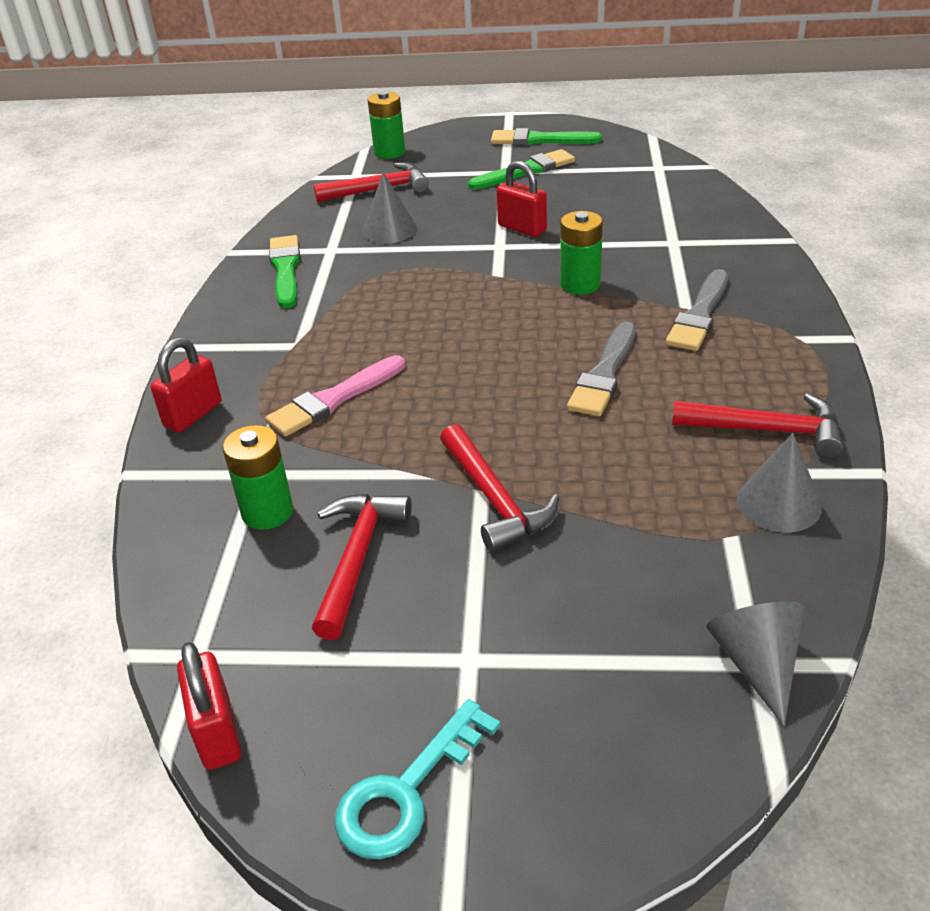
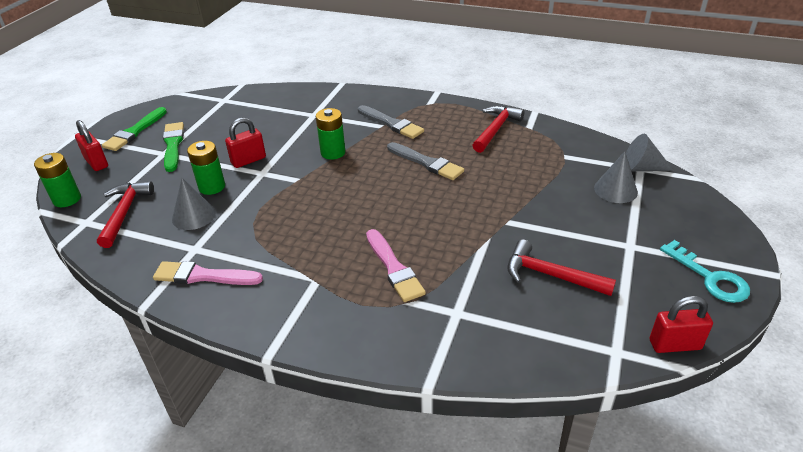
camera: 75 degrees left, 0 degrees up
red padlock [150,337,222,433] -> red padlock moved to [75,120,108,171]
green battery [222,425,293,530] -> green battery moved to [187,141,225,195]
green brush [269,235,300,308] -> pink brush [153,261,263,285]
red hammer [440,424,559,552] -> none
grey cone [737,433,822,532] -> grey cone moved to [594,151,638,203]

